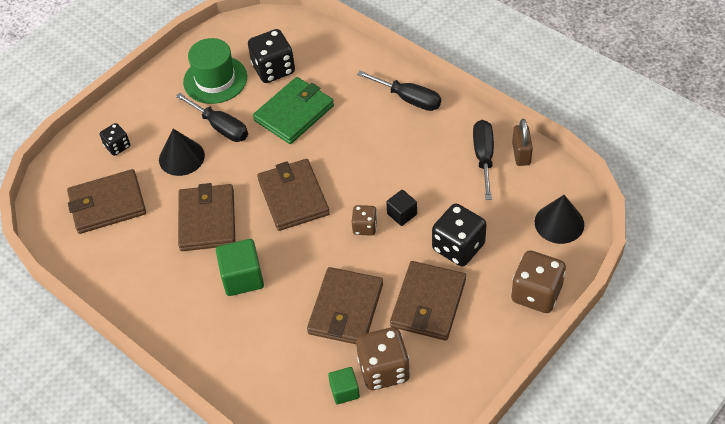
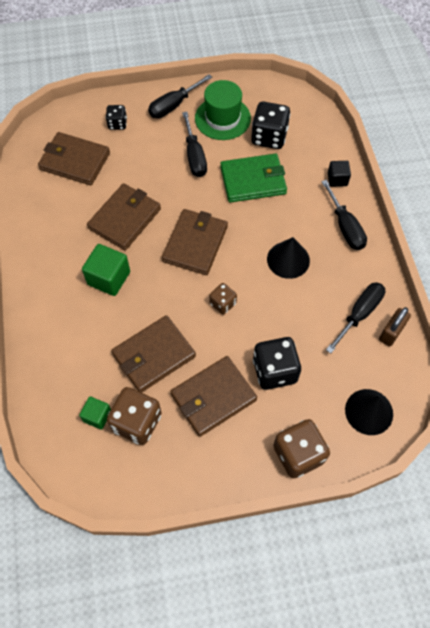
camera: 35 degrees right, 10 degrees up
black cone [159,129,205,176] -> black cone moved to [267,237,310,279]
black cube [386,190,417,226] -> black cube moved to [328,161,351,187]
none -> black screwdriver [148,74,212,118]

